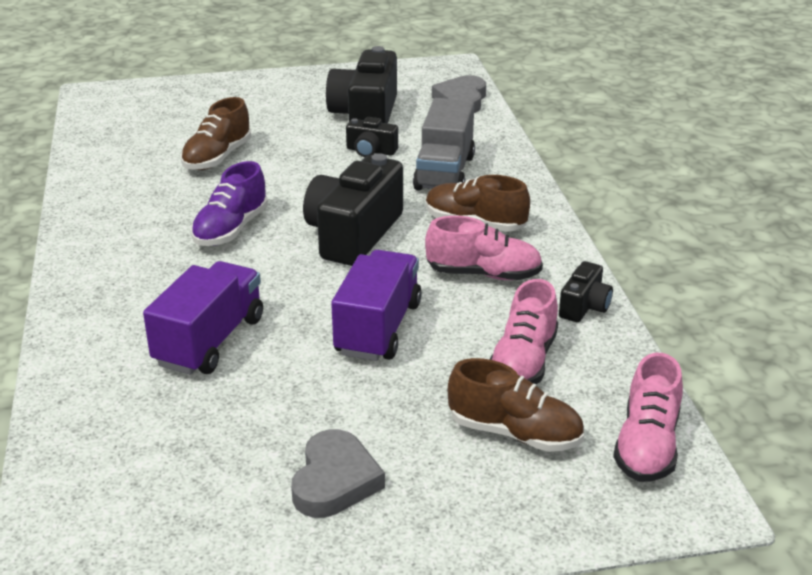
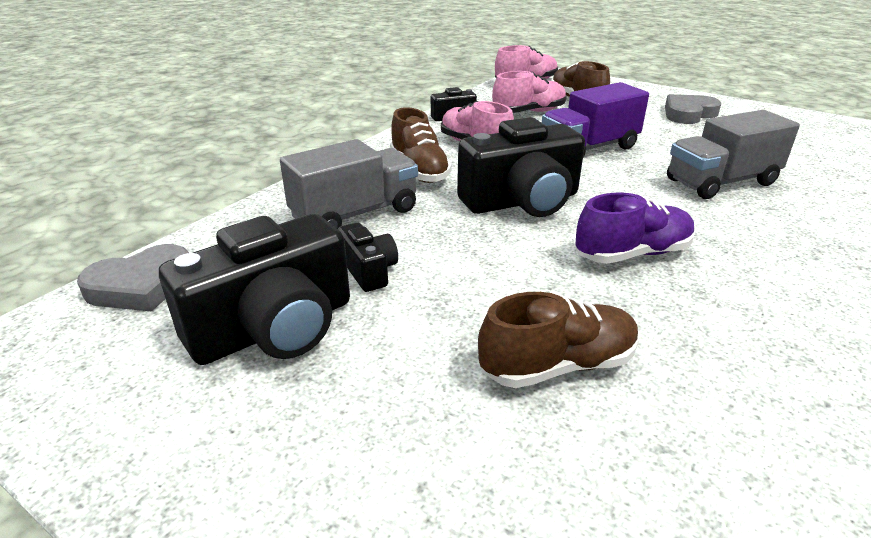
camera: 135 degrees left, 0 degrees up
purple truck [143,261,263,375] -> grey truck [667,110,800,199]

